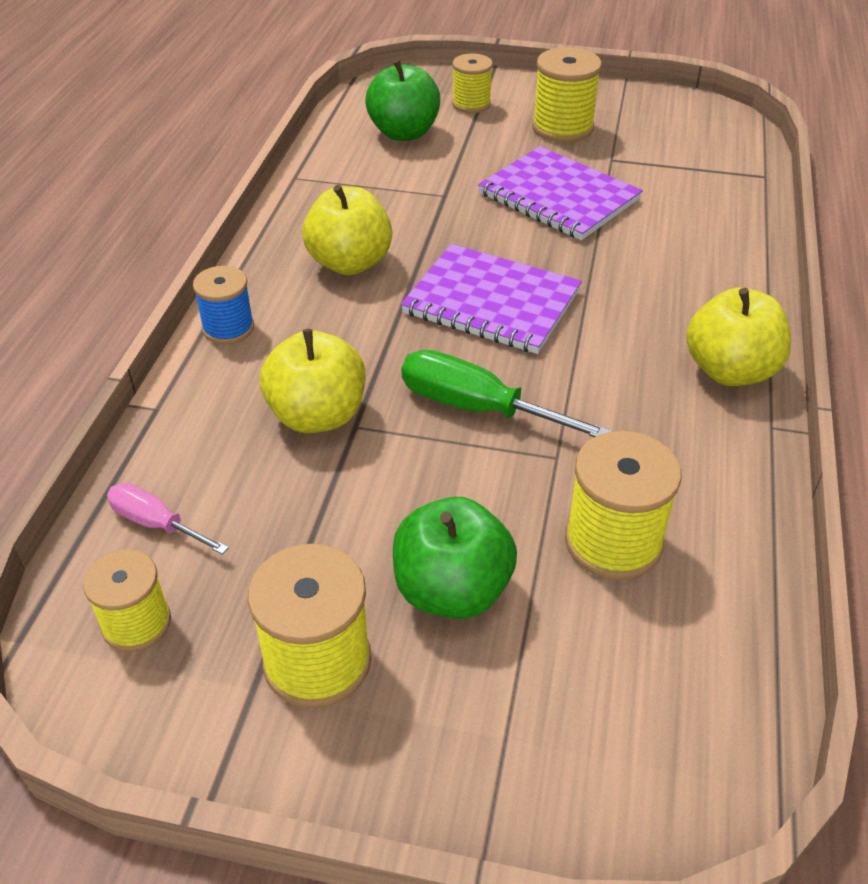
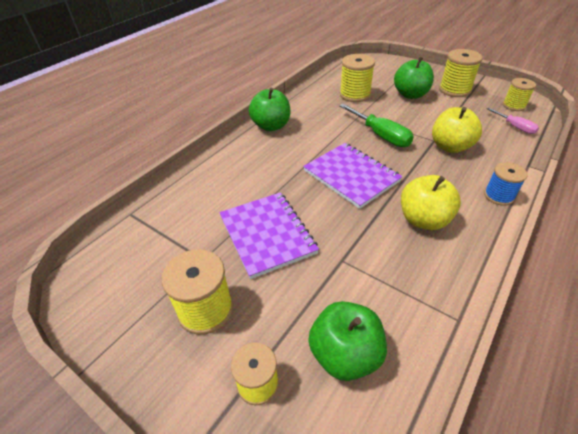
camera: 155 degrees left, 0 degrees up
yellow apple [686,288,791,386] -> green apple [249,88,290,131]

